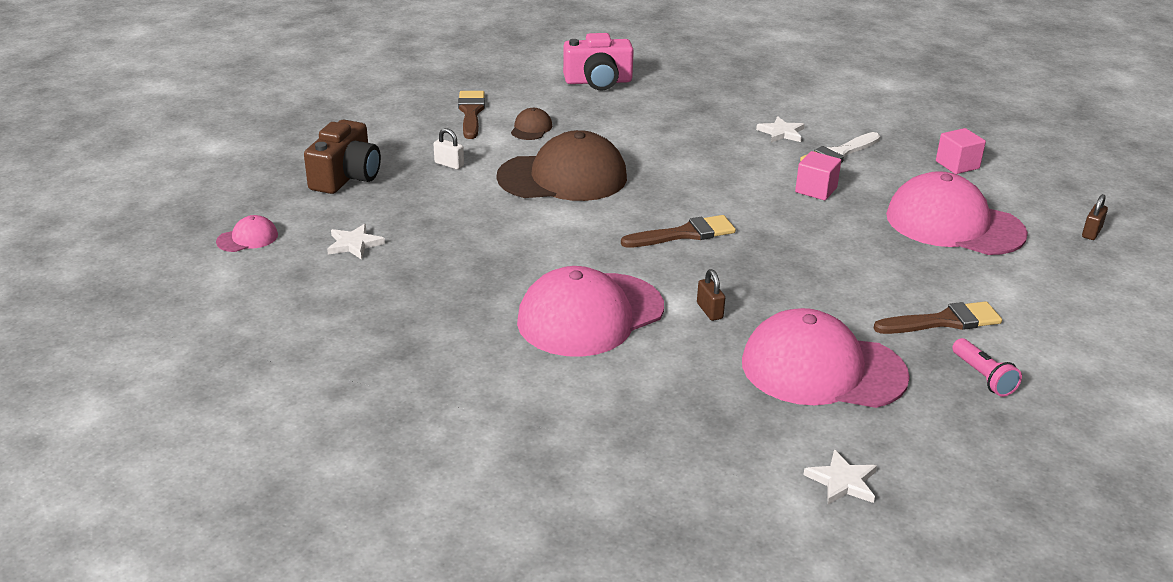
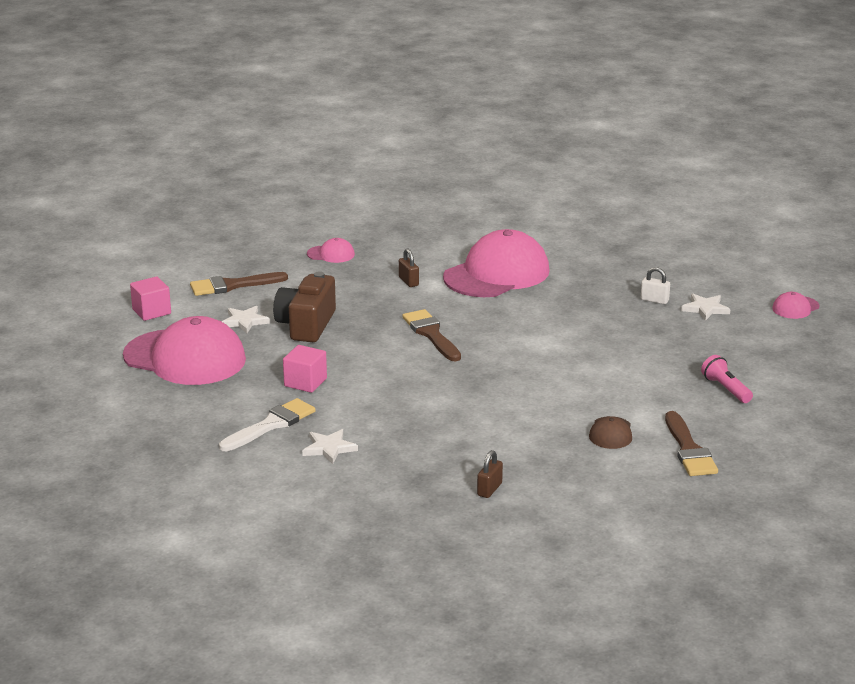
camera: 175 degrees right, 5 degrees down
brown camera [304,120,381,194] -> brown camera moved to [273,271,336,342]
white padlock [434,128,464,169] -> white padlock moved to [641,267,670,304]
brown cap [497,130,627,201] -> none
pink camera [563,33,634,90] -> none
brown brush [621,215,736,248] -> brown brush turned 90 degrees clockwise [402,309,461,361]
pink cap [742,308,910,408] -> pink cap [307,238,355,263], size x0.43
white star [803,449,877,504] -> white star moved to [222,306,270,334]
pink cube [936,128,986,174] -> pink cube moved to [130,276,171,321]
pink flashlight [952,338,1022,397] -> pink flashlight moved to [701,355,753,403]
brown padlock [1082,194,1108,240] -> brown padlock moved to [477,450,503,498]

